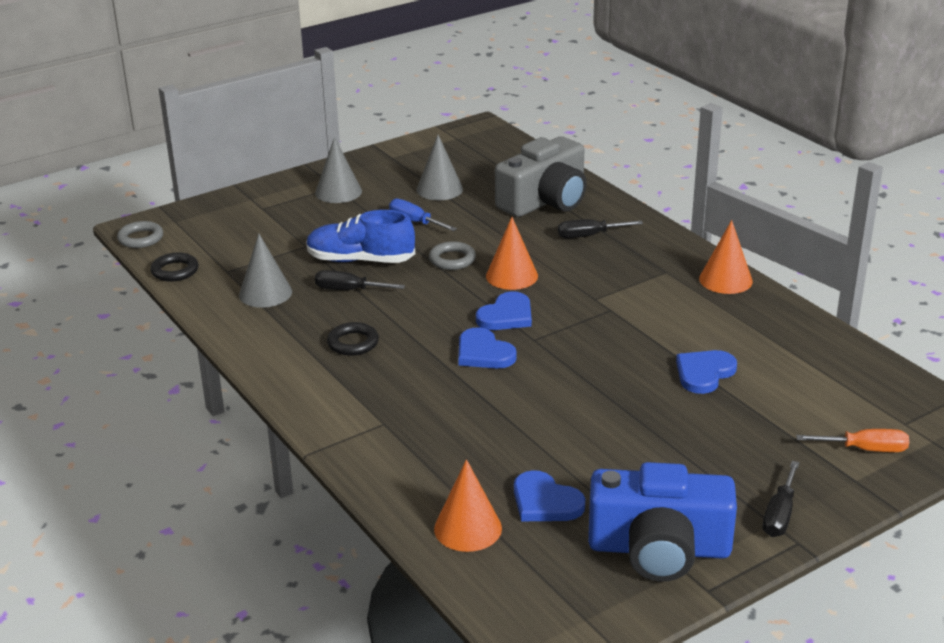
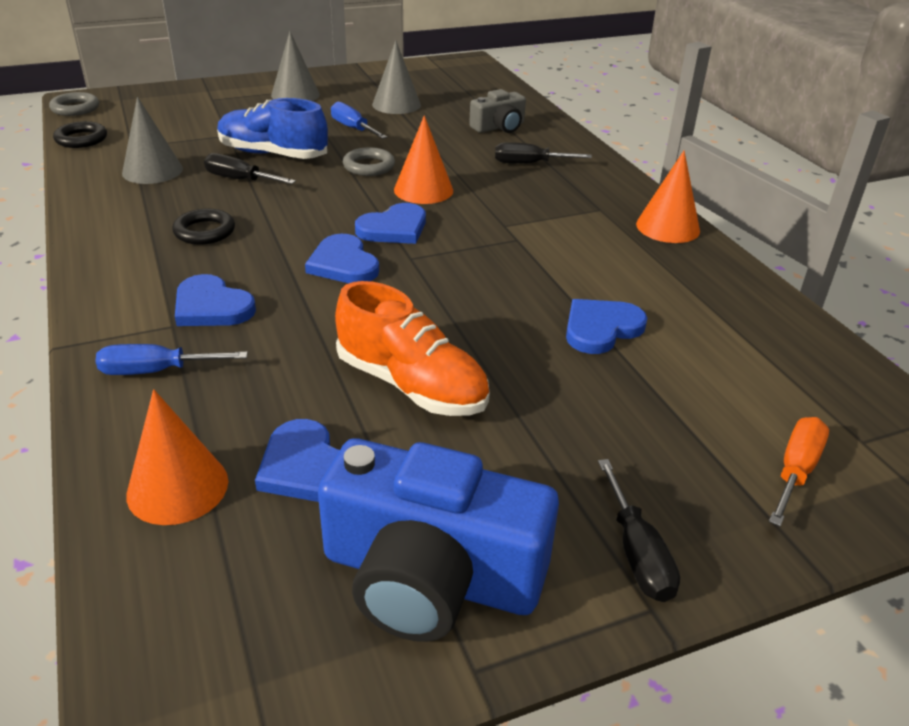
camera: 10 degrees right, 5 degrees up
grey camera [495,136,587,217] -> grey camera [469,89,526,133], size x0.53
black screwdriver [763,461,799,537] -> black screwdriver turned 45 degrees counterclockwise [598,459,680,602]
orange screwdriver [796,429,909,452] -> orange screwdriver turned 75 degrees counterclockwise [769,417,829,527]
none -> blue screwdriver [95,344,248,375]
none -> blue heart [175,274,256,326]
none -> orange shoe [335,281,490,416]

